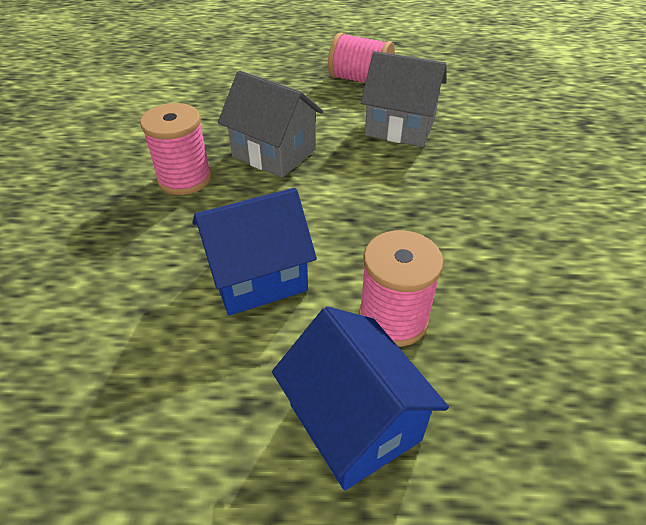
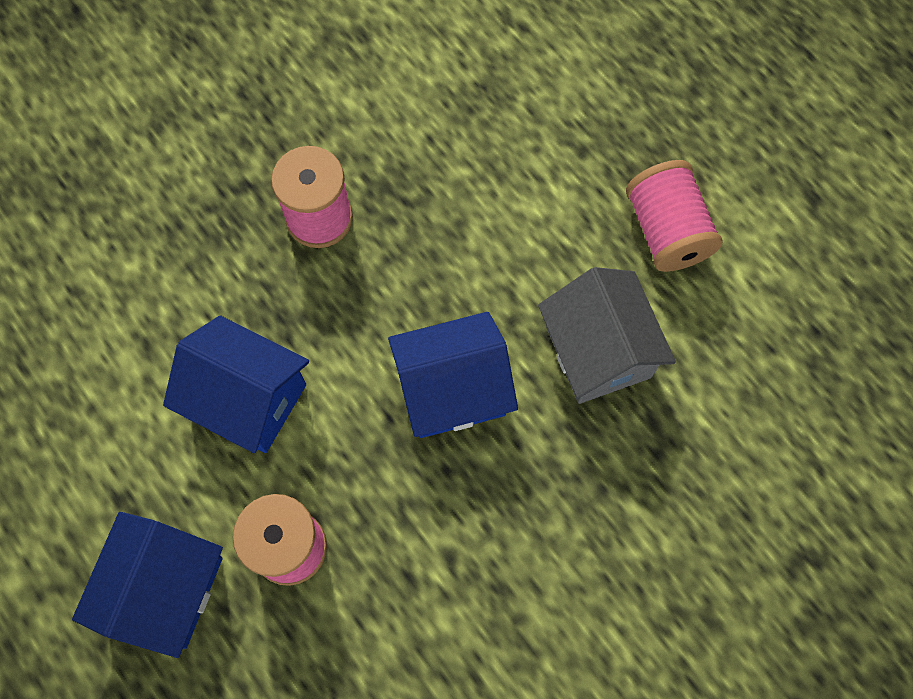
camera: 50 degrees right, 25 degrees up
grey house [218,71,324,178] -> none
none -> blue house [388,312,518,438]

